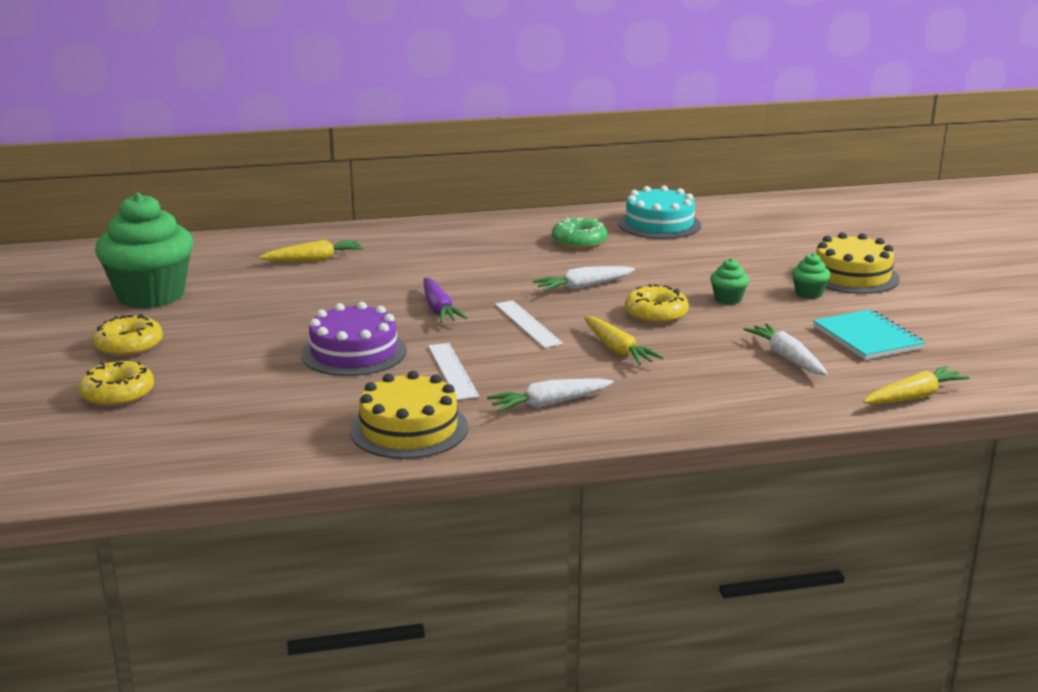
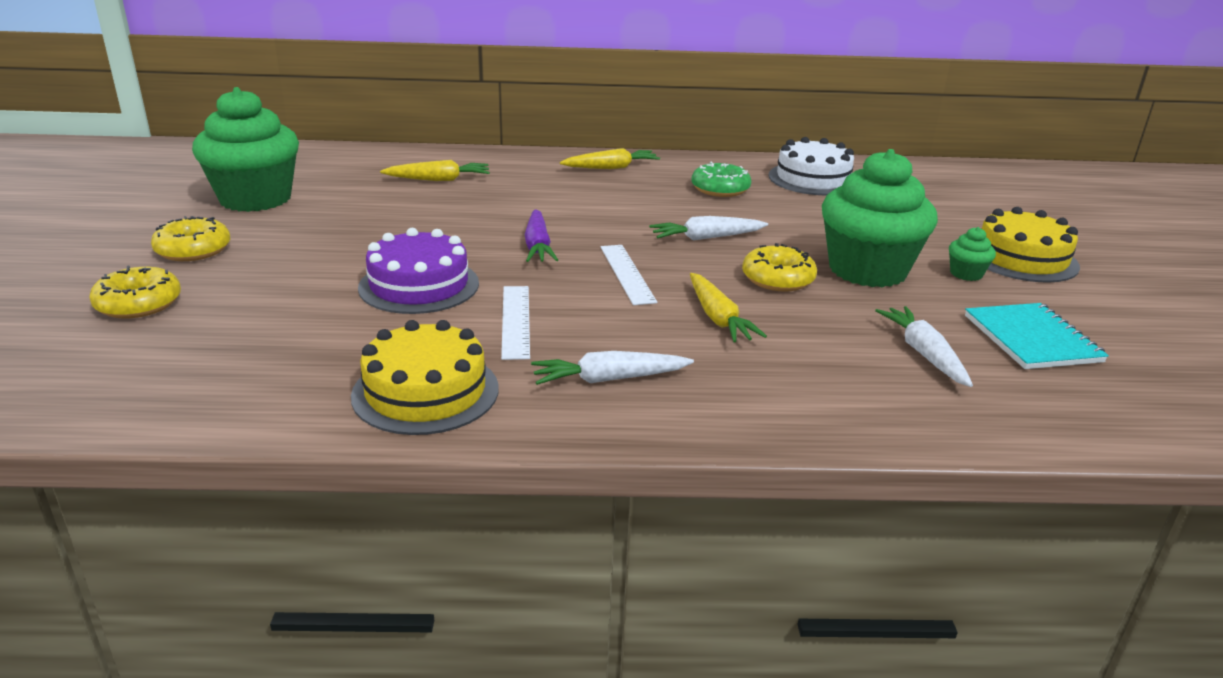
camera: 10 degrees right, 5 degrees up
turquoise cake [618,185,701,239] -> white cake [769,137,854,195]
green cupcake [710,258,749,305] -> green cupcake [822,149,938,288], size x2.46
yellow carrot [863,366,970,404] -> yellow carrot moved to [560,148,660,169]

